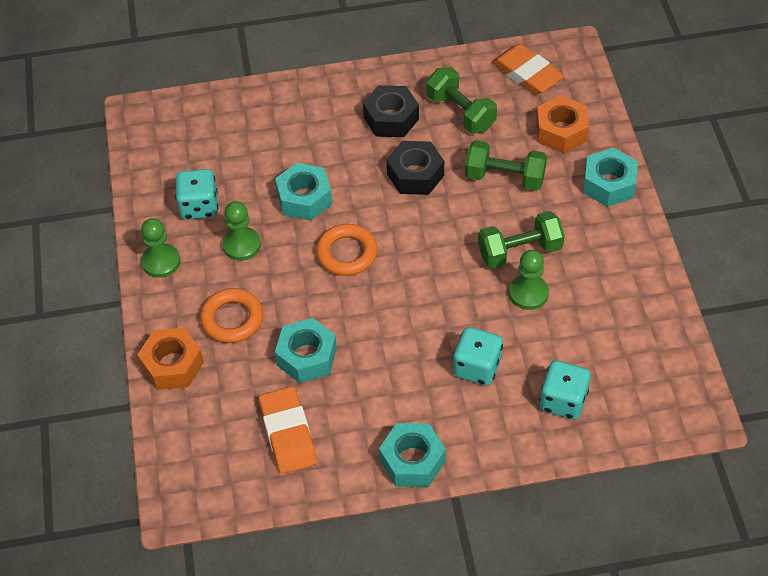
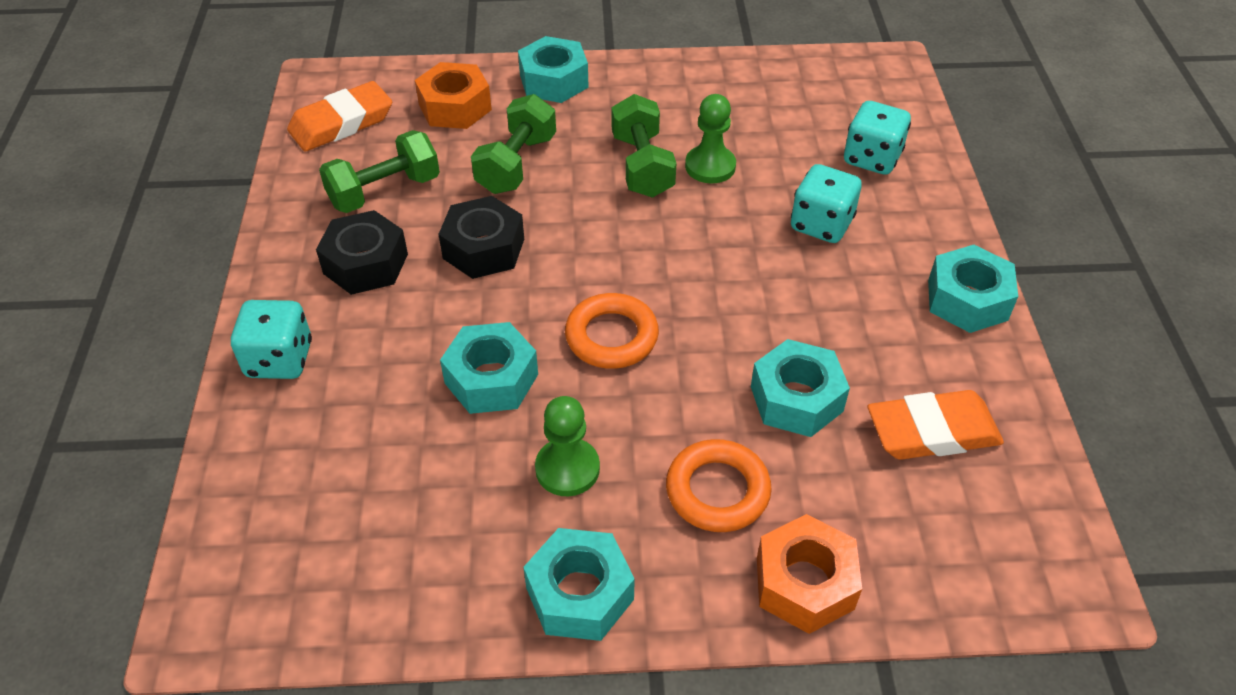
camera: 85 degrees left, 5 degrees down
green pawn [141,218,180,278] -> turquoise nut [523,528,635,641]
turquoise dice [175,169,218,220] -> turquoise dice moved to [231,300,312,379]

